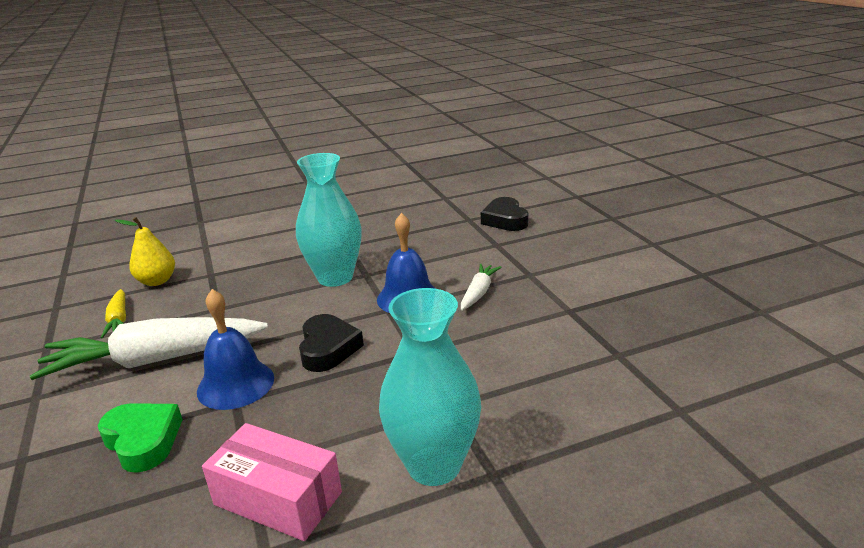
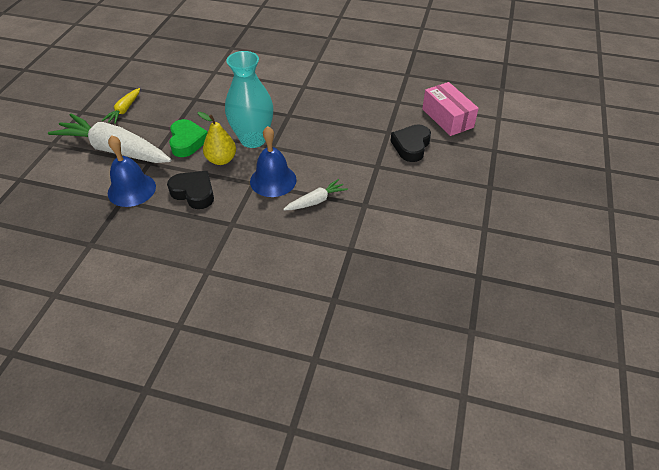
camera: 35 degrees right, 20 degrees up
green heart [98,403,183,473] -> green heart moved to [169,119,208,157]
yellow pear [115,217,175,286] -> yellow pear moved to [197,112,236,165]
pink box [202,423,342,541] -> pink box moved to [422,82,479,136]
black heart [299,314,364,372] -> black heart turned 90 degrees counterclockwise [167,171,214,209]
turquoise vase [379,288,481,486] -> none

